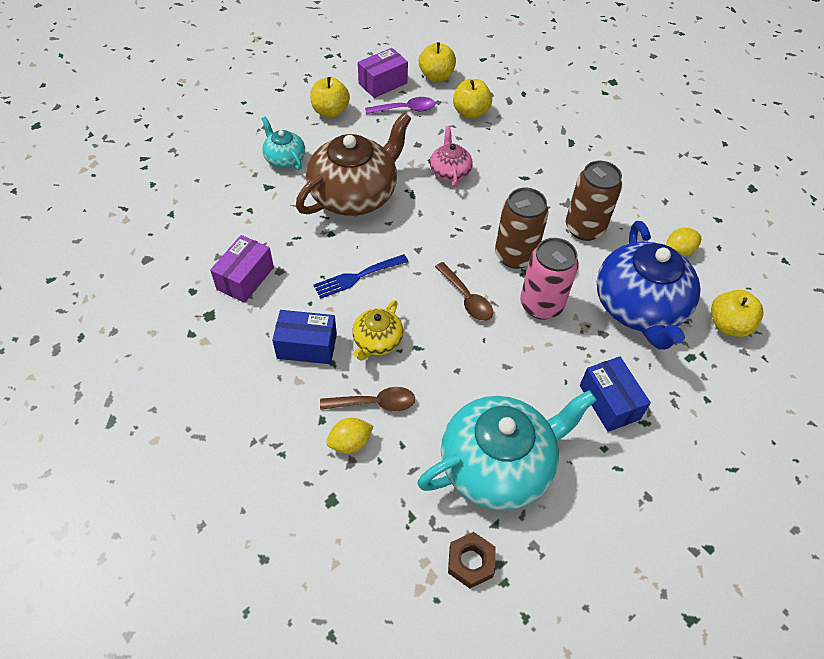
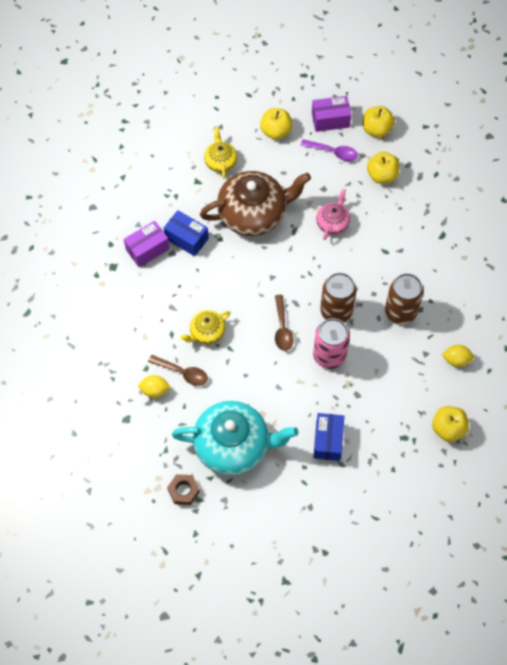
camera: 30 degrees right, 10 degrees up
turquoise teapot [262,117,305,170] -> yellow teapot [204,127,237,179]
blue box [272,310,337,364] -> blue box moved to [164,210,209,256]
blue fork [313,254,408,299] -> none
blue teapot [597,221,700,350] -> none

